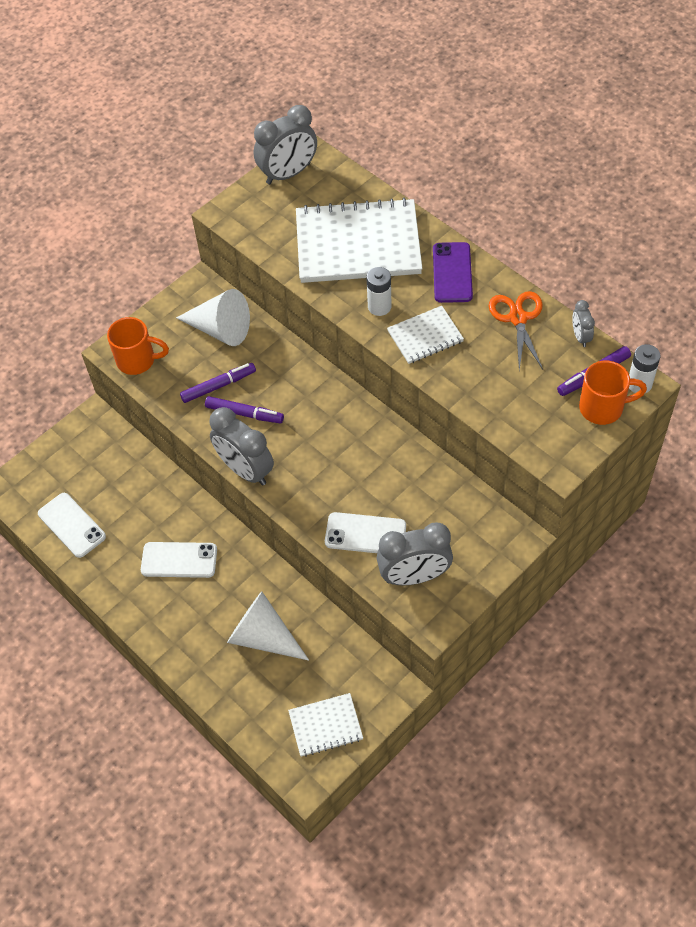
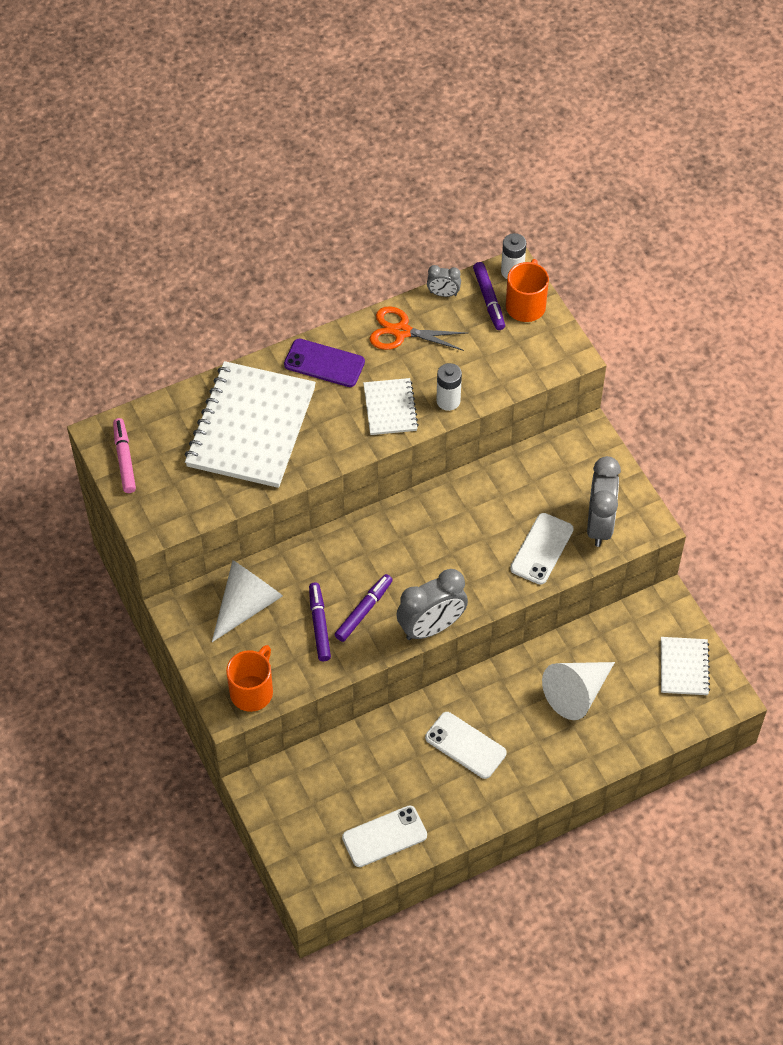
camera: 75 degrees left, 0 degrees up
white phone [141,542,217,578] -> white phone turned 75 degrees counterclockwise [425,712,507,779]
grey clock [254,105,317,184] -> pink marker [113,418,136,493]
white battery [366,267,392,316] -> white battery moved to [436,363,462,411]

